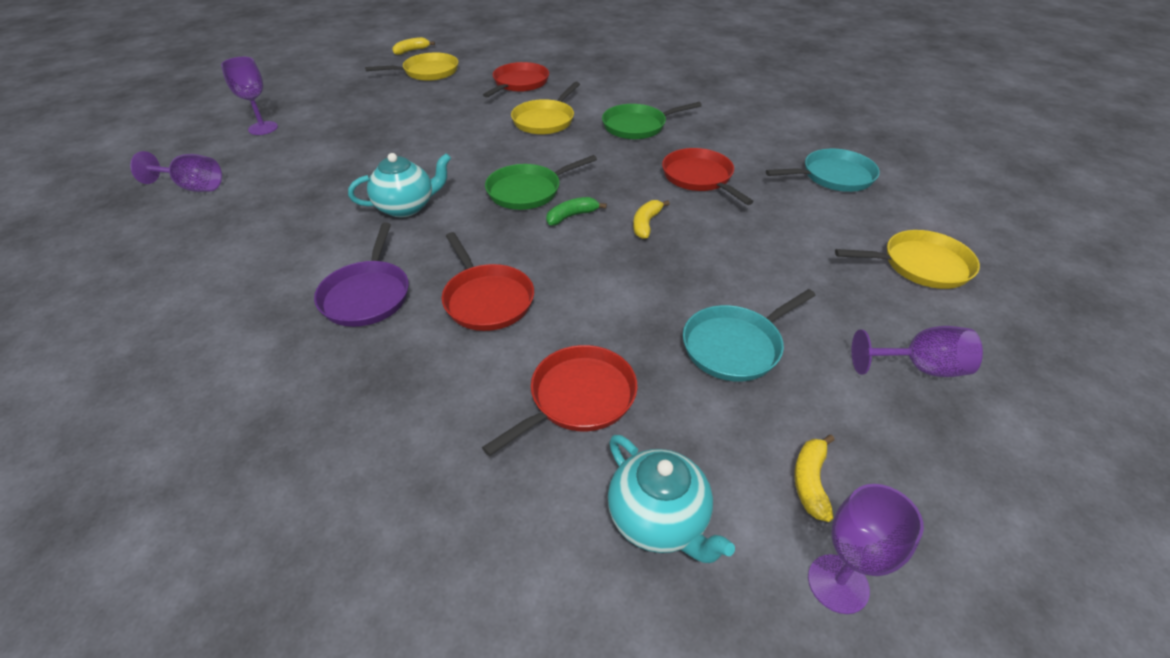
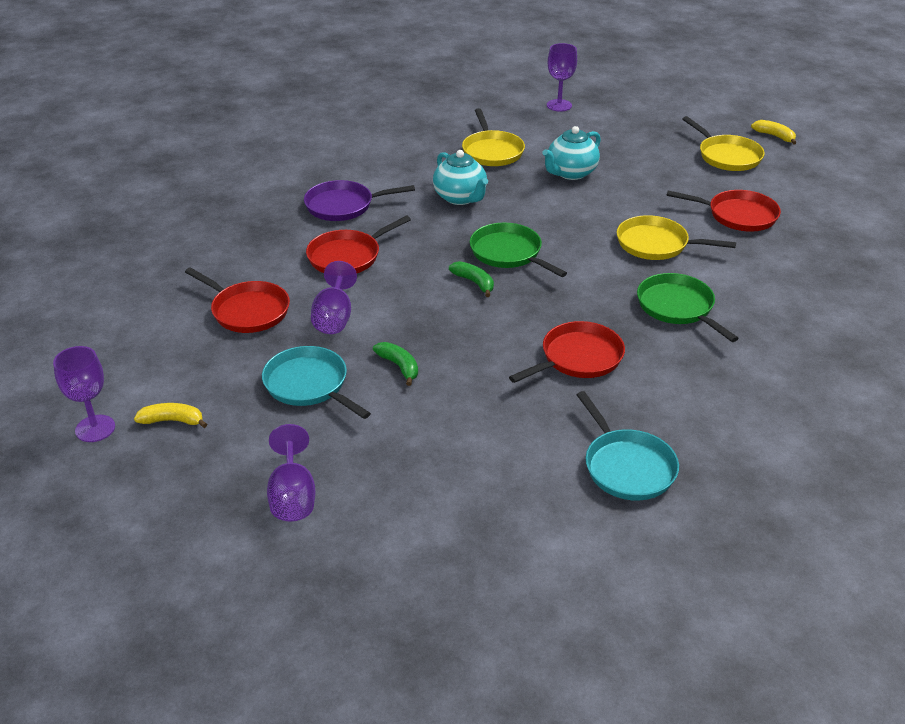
camera: 80 degrees right, 5 degrees down
purple goblet [130,151,222,192] -> purple goblet moved to [311,261,357,334]
turquoise teapot [608,435,735,563] -> turquoise teapot moved to [542,126,601,180]
yellow banana [633,200,670,239] -> none
yellow pan [835,230,980,289] -> yellow pan moved to [462,108,525,166]
none -> green banana [373,342,418,386]

